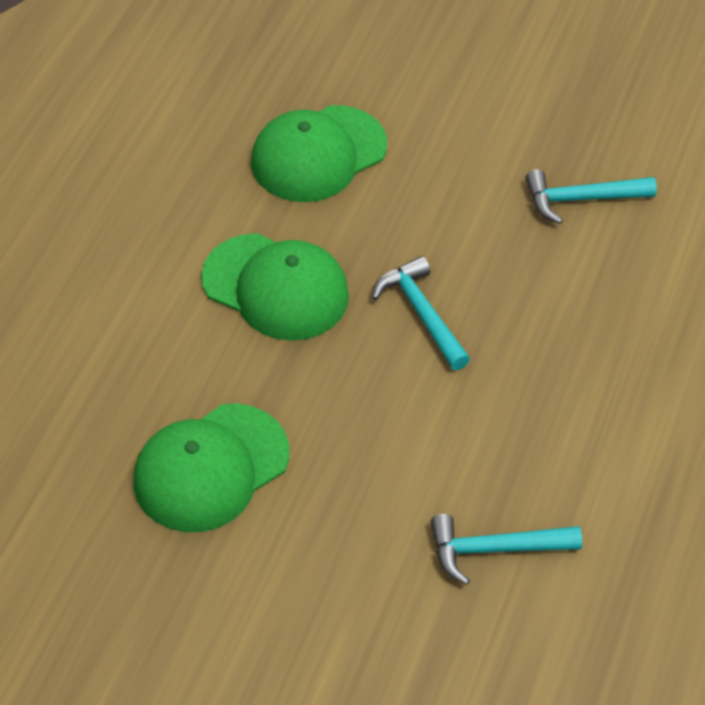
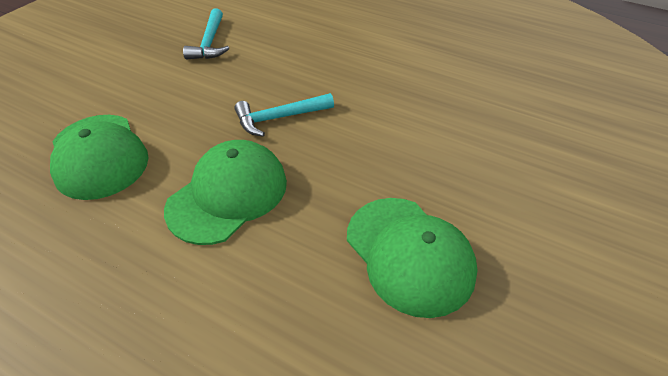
camera: 80 degrees left, 5 degrees down
turquoise hammer [430,514,582,585] -> none

